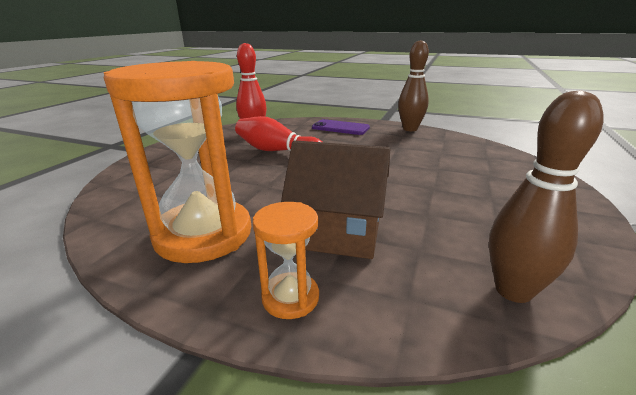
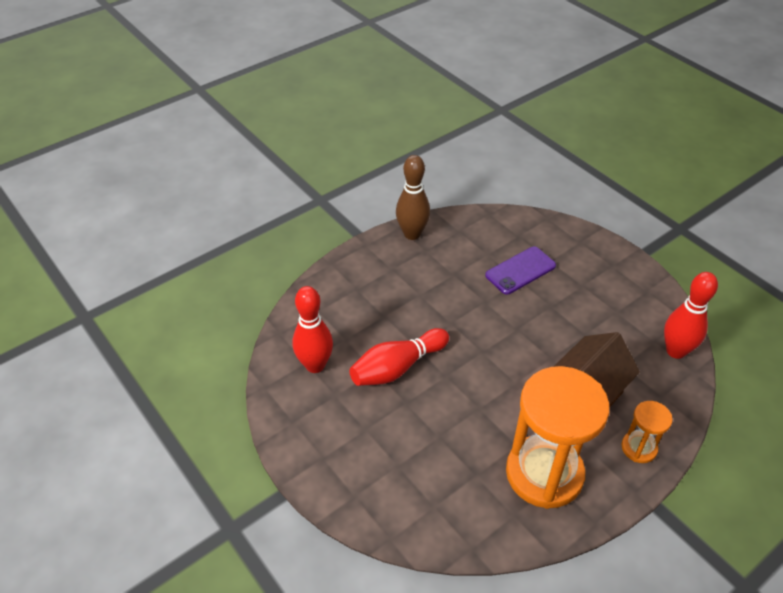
camera: 60 degrees left, 20 degrees up
purple phone [312,119,370,135] -> purple phone moved to [485,247,556,295]
brown bowling pin [489,90,603,303] -> red bowling pin [664,272,718,359]

